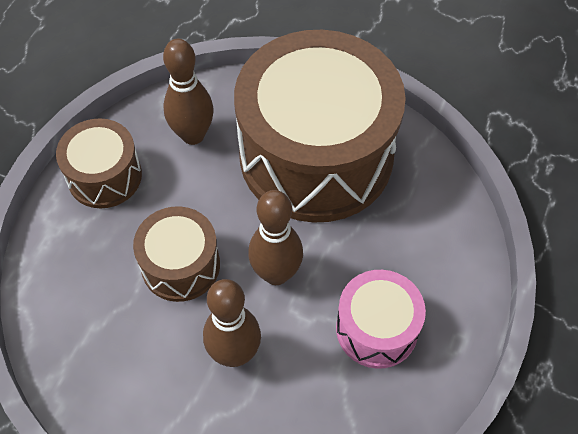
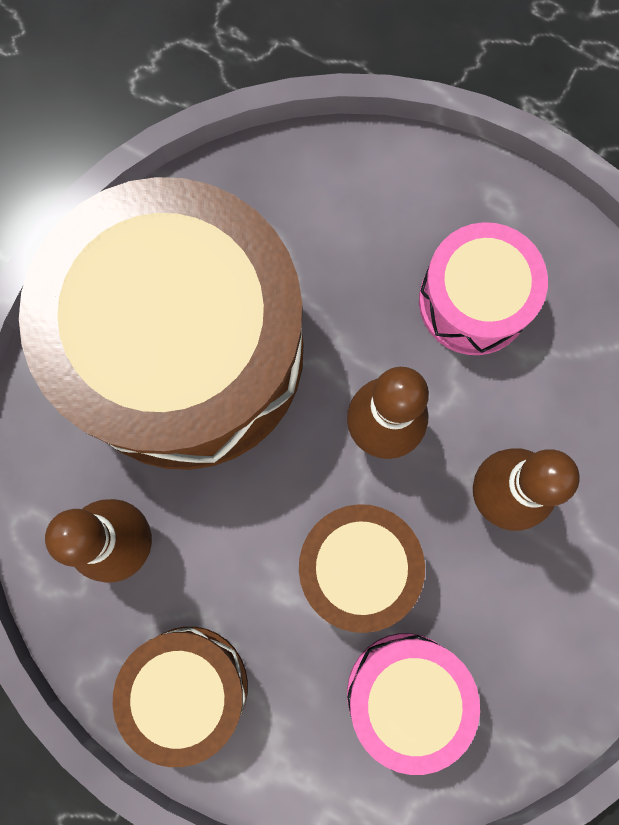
camera: 85 degrees left, 20 degrees up
none -> pink drum [347,633,480,775]

